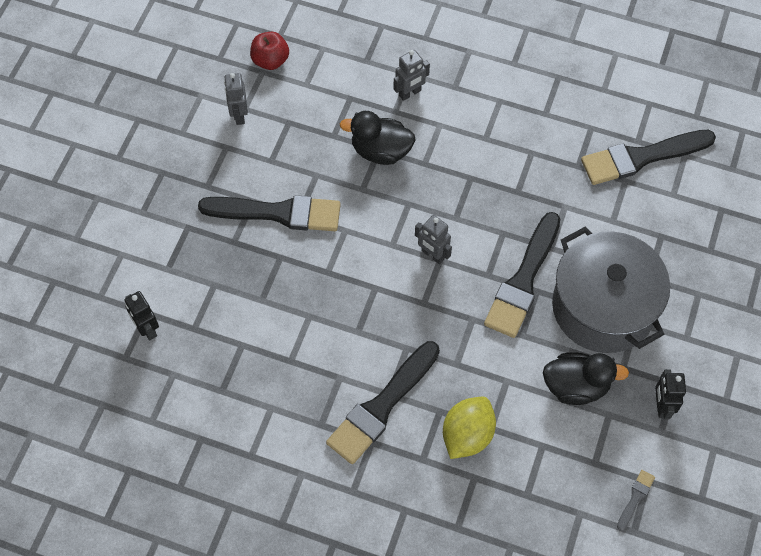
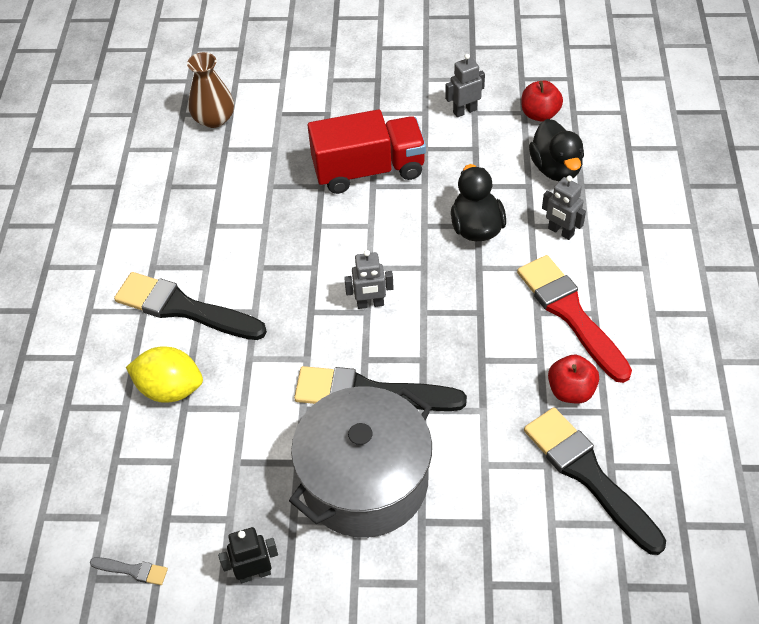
camera: 75 degrees right, 10 degrees down
black robot [124,291,159,340] -> brown vase [187,52,234,128]
black brush [198,195,341,231] -> red truck [307,109,426,194]
grey robot [415,215,452,264] -> grey robot turned 120 degrees counterclockwise [344,250,394,309]
black duck [543,352,629,405] -> black duck moved to [529,119,584,181]
none -> red brush [517,255,632,383]
none -> red apple [548,355,599,403]

